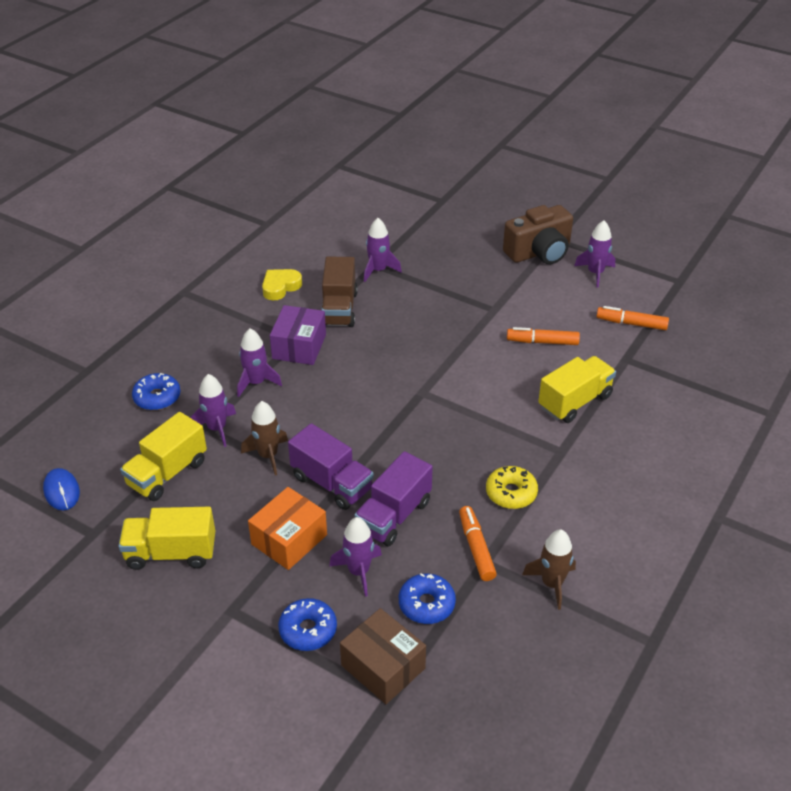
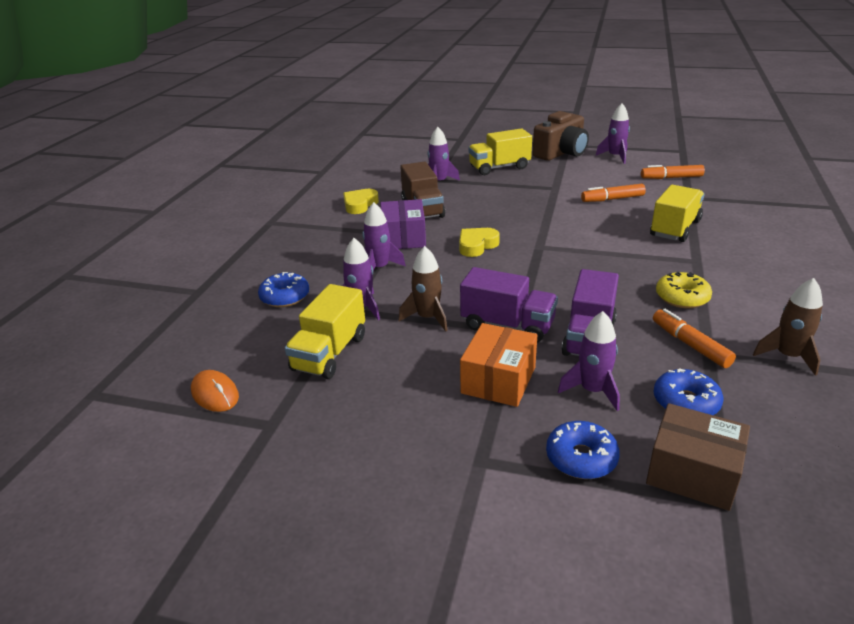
camera: 15 degrees left, 10 degrees down
blue mouse [43,468,80,511] -> orange mouse [191,370,239,412]
yellow truck [118,507,215,570] -> yellow truck moved to [468,128,532,175]
none -> yellow heart [459,228,500,257]

